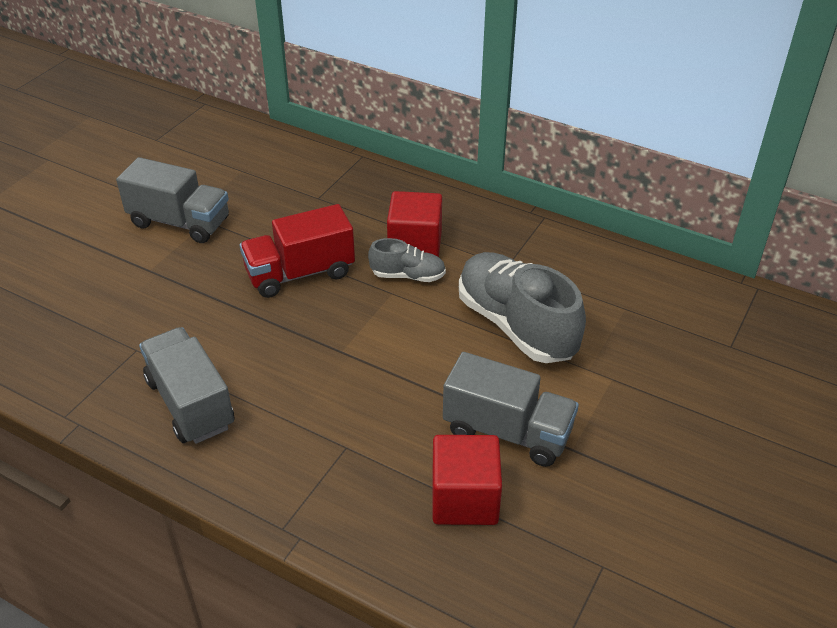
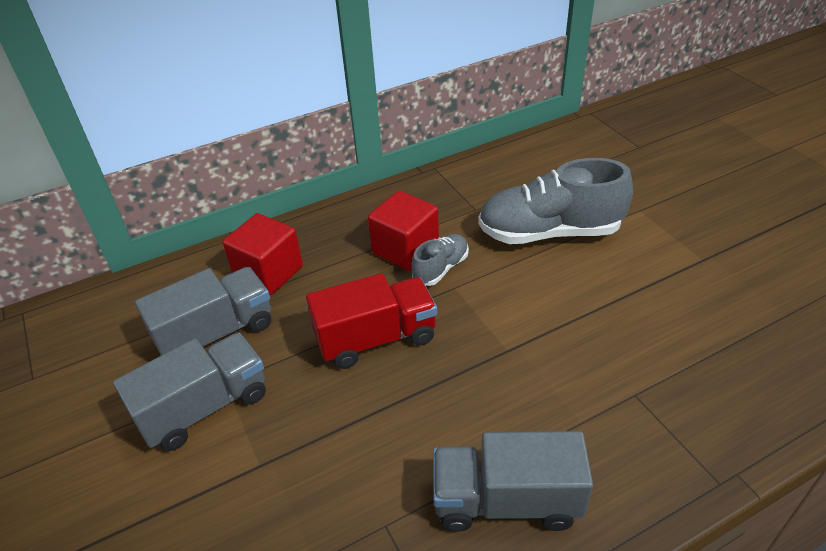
camera: 55 degrees left, 0 degrees up
red truck [240,204,355,298] -> red truck turned 120 degrees counterclockwise [306,273,437,369]
red cube [432,435,502,525] -> red cube moved to [223,213,303,295]
grey truck [443,352,579,467] -> grey truck moved to [135,267,271,355]

